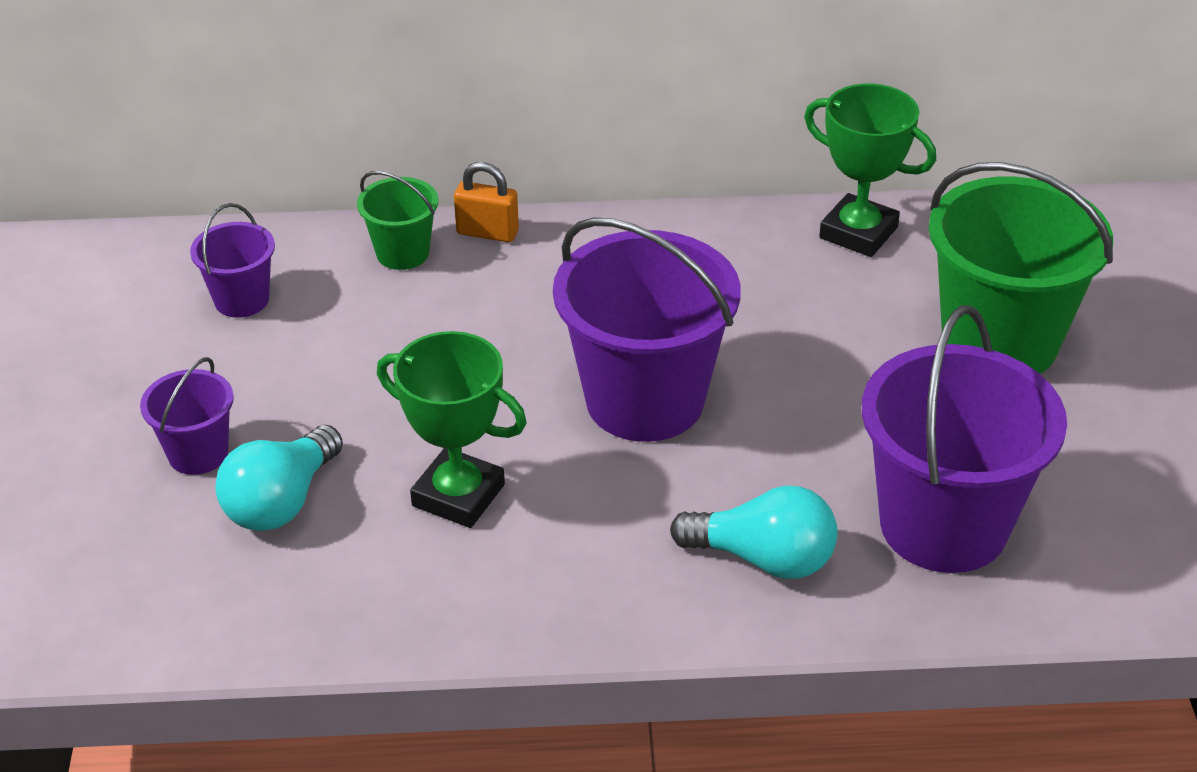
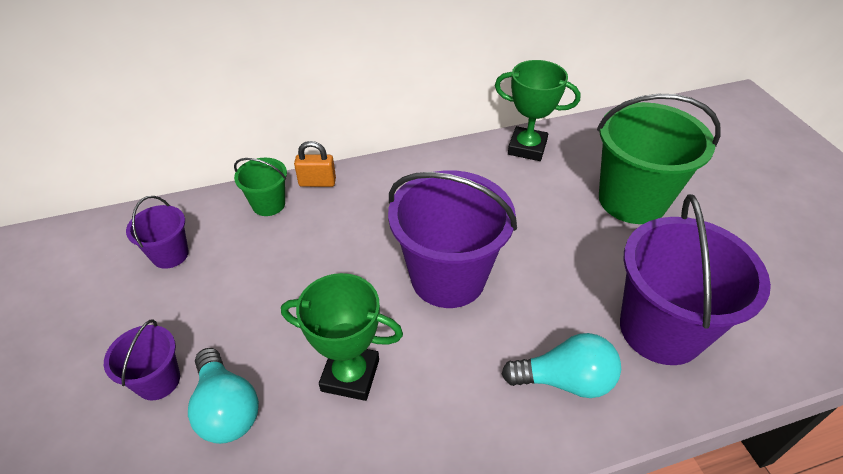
camera: 15 degrees left, 5 degrees up
turquoise light bulb [215,425,343,531] -> turquoise light bulb turned 45 degrees counterclockwise [188,348,259,444]

